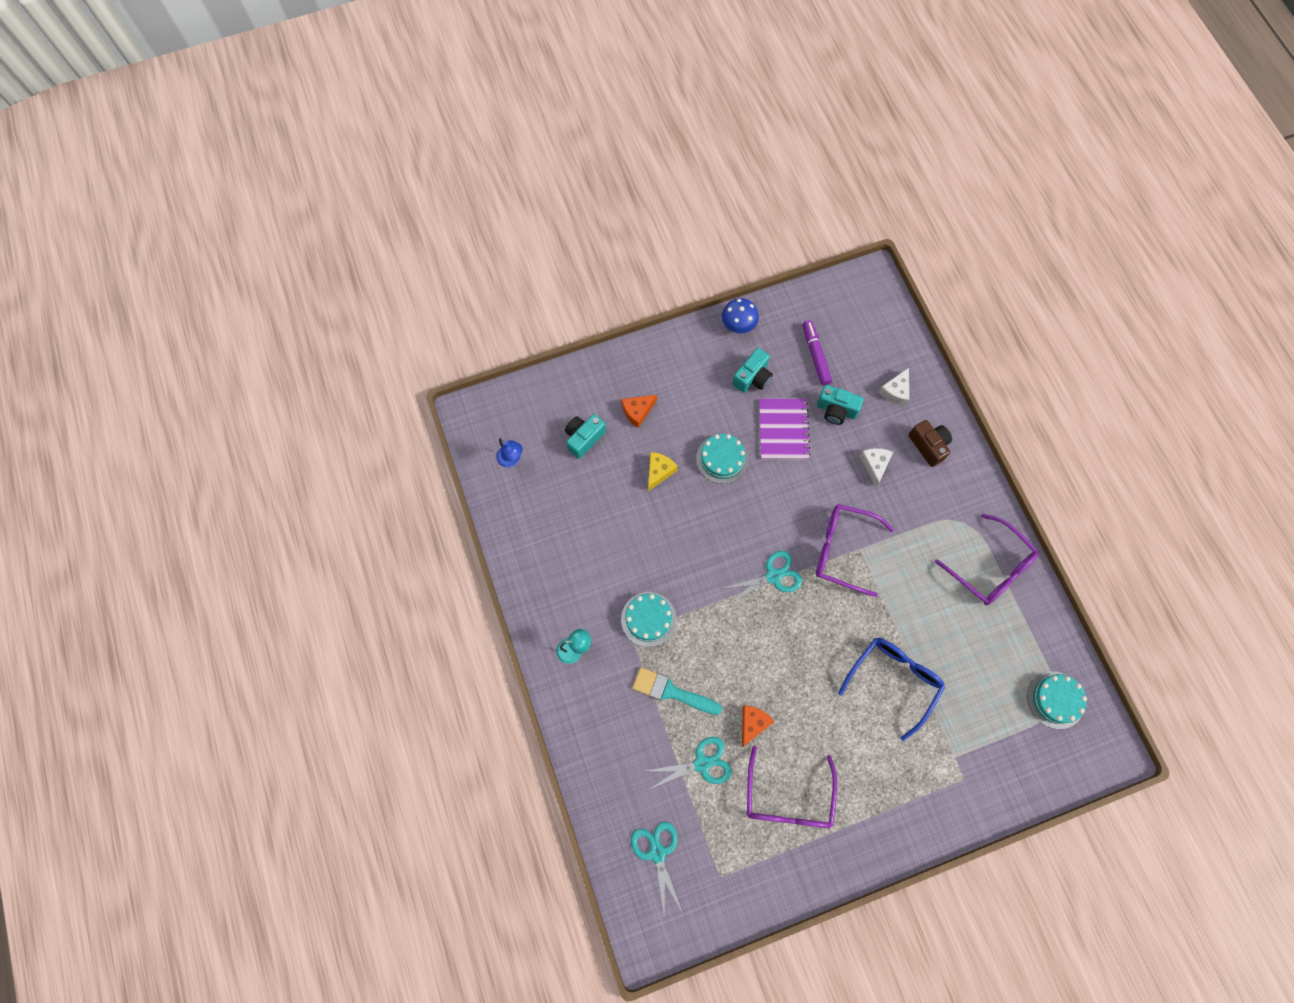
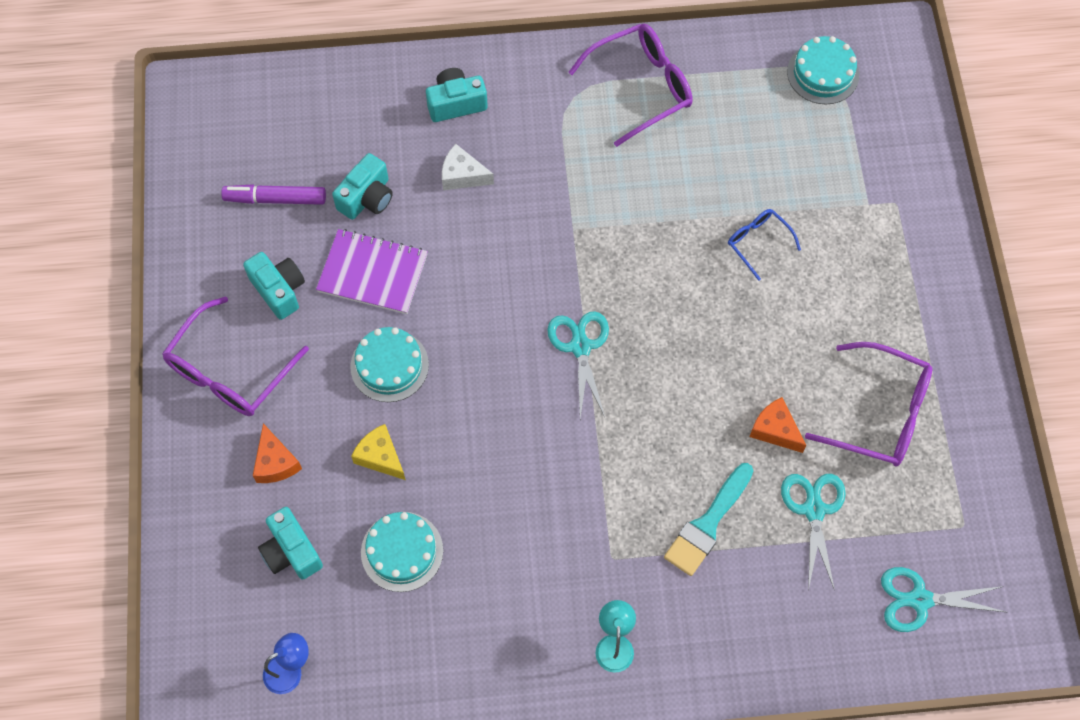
camera: 75 degrees left, 5 degrees down
turquoise cake [621,592,676,647] -> turquoise cake moved to [361,512,443,592]
blue mushroom [722,298,759,333] -> none
purple glasses [816,504,894,597] -> purple glasses moved to [162,296,309,416]
blue glasses [838,638,945,741] -> blue glasses [728,209,801,281], size x0.55
white cheese [878,368,909,406] -> none
brown camera [908,420,952,467] -> turquoise camera [426,68,488,122]

